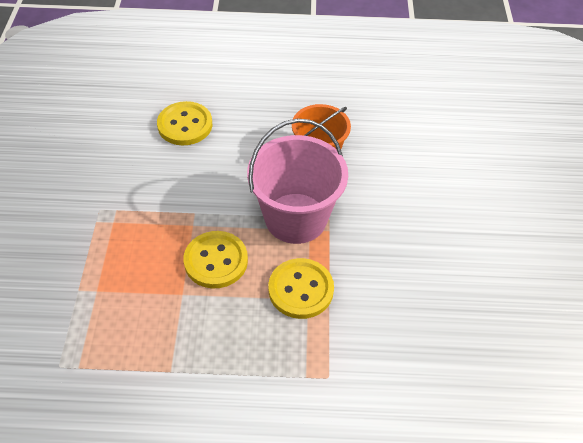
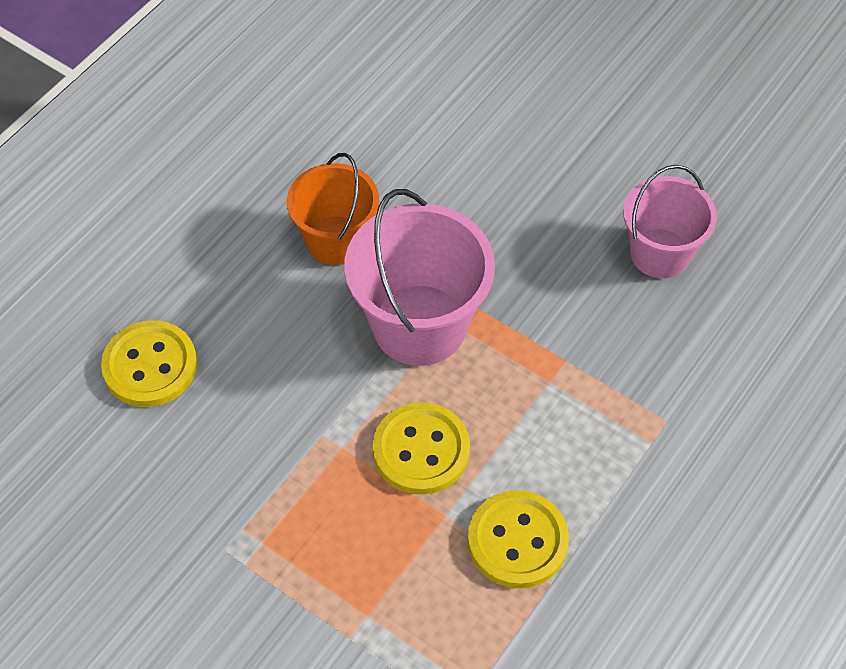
camera: 55 degrees left, 5 degrees up
yellow button [268,258,334,319] -> yellow button moved to [468,490,569,588]
none -> pink bucket [623,165,717,278]

